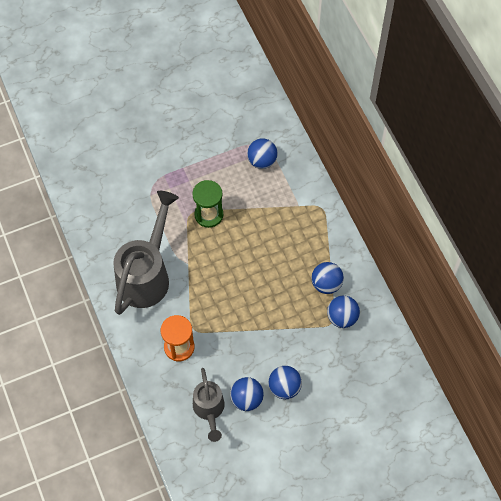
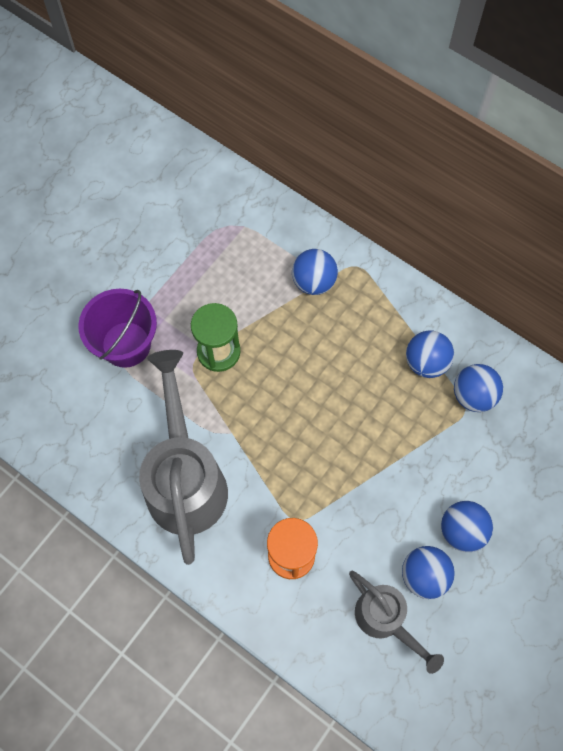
camera: 30 degrees left, 5 degrees up
blue ball [247,138,278,169] -> blue ball moved to [292,249,338,295]
none -> purple bucket [78,289,157,368]

